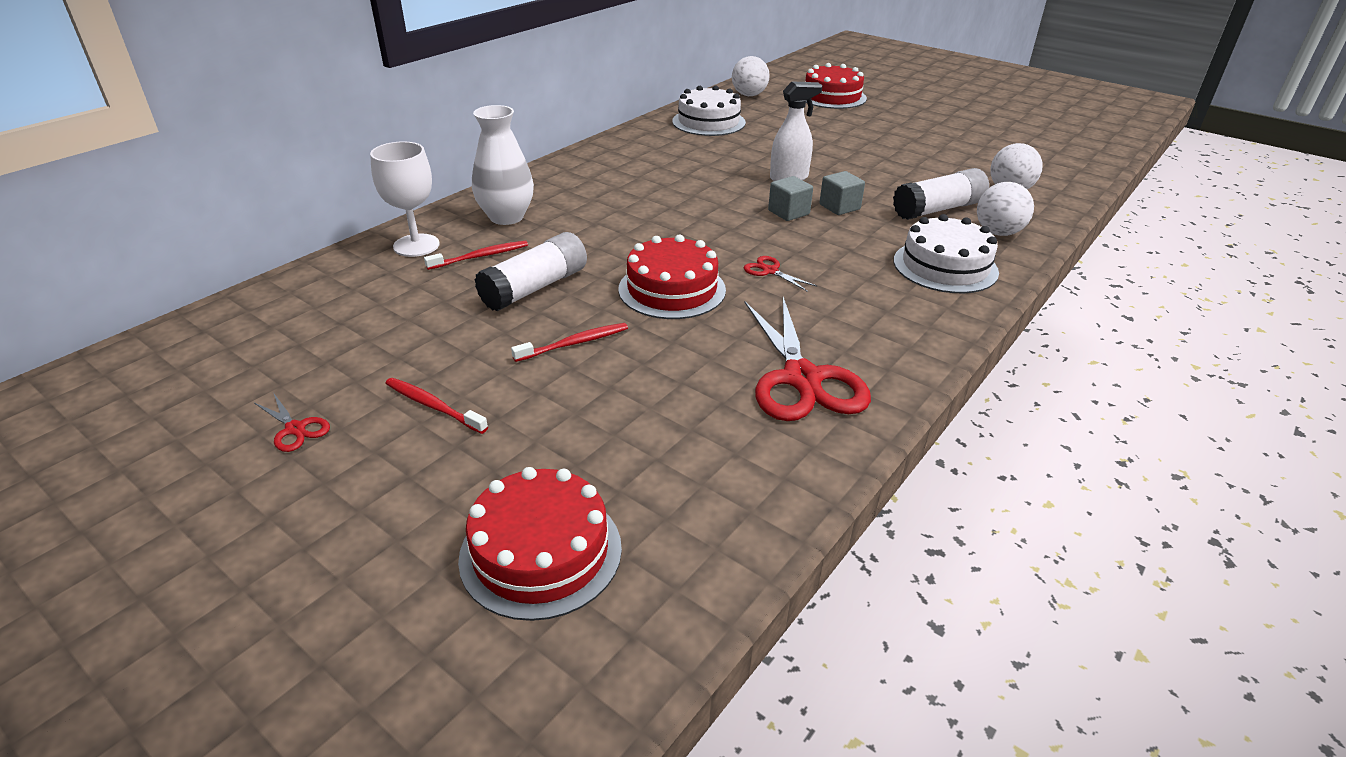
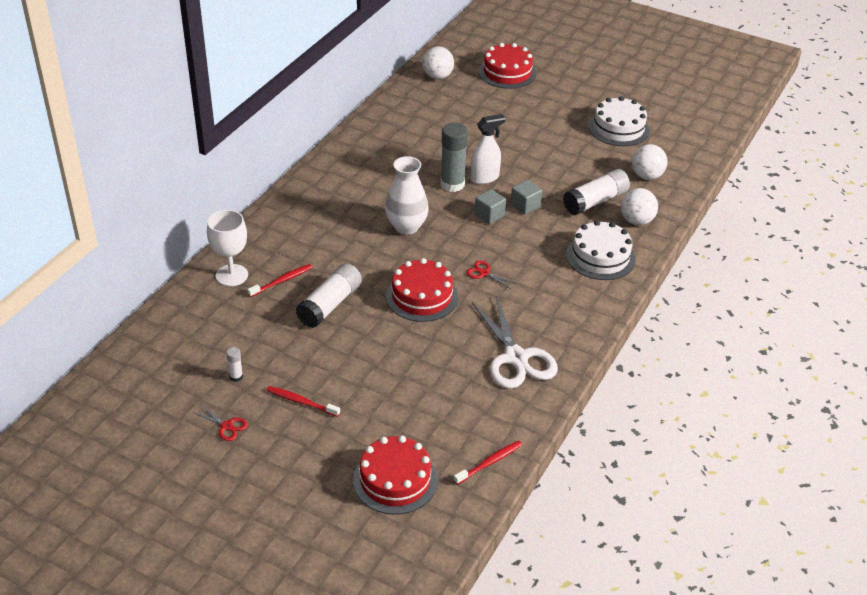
camera: 10 degrees left, 5 degrees up
white vase [472,105,534,225] -> white vase moved to [385,156,429,235]
red toothbrush [511,323,628,362] -> red toothbrush moved to [454,441,522,485]
white cake [672,85,746,136] -> white cake moved to [588,96,650,146]
red scissors [745,297,871,421] -> white scissors [472,296,558,389]
none -> white glue stick [226,347,243,382]
none -> grey glue stick [441,123,468,192]

